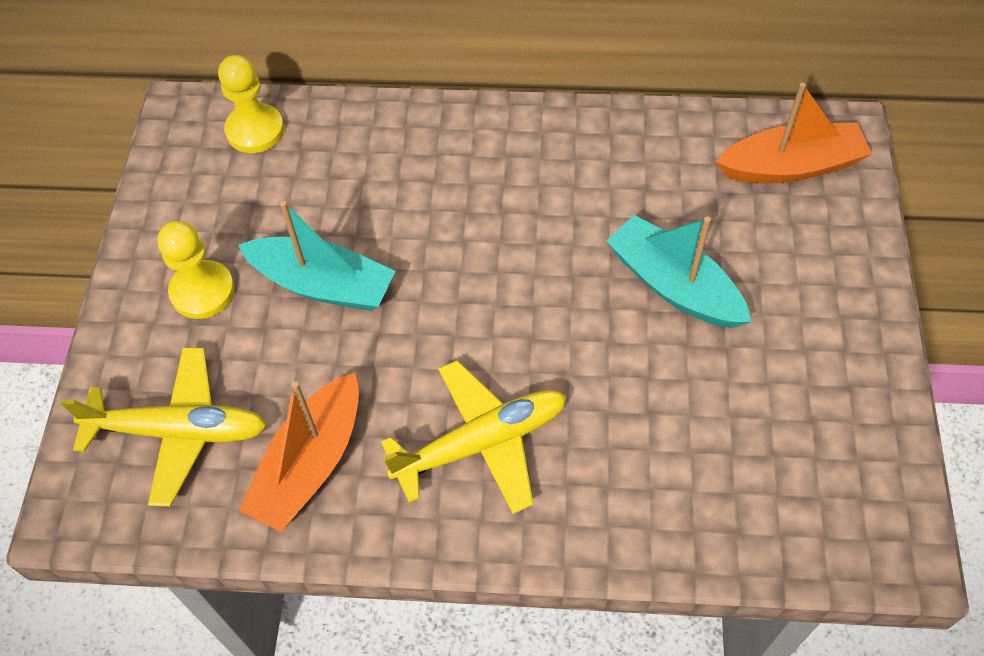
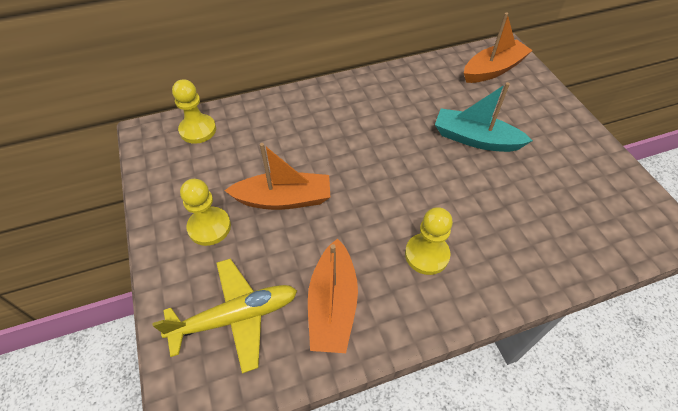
camera: 25 degrees left, 5 degrees down
turquoise boat [238,201,395,311] -> orange boat [224,143,330,210]
yellow plane [381,360,566,514] -> yellow pawn [405,207,453,275]

